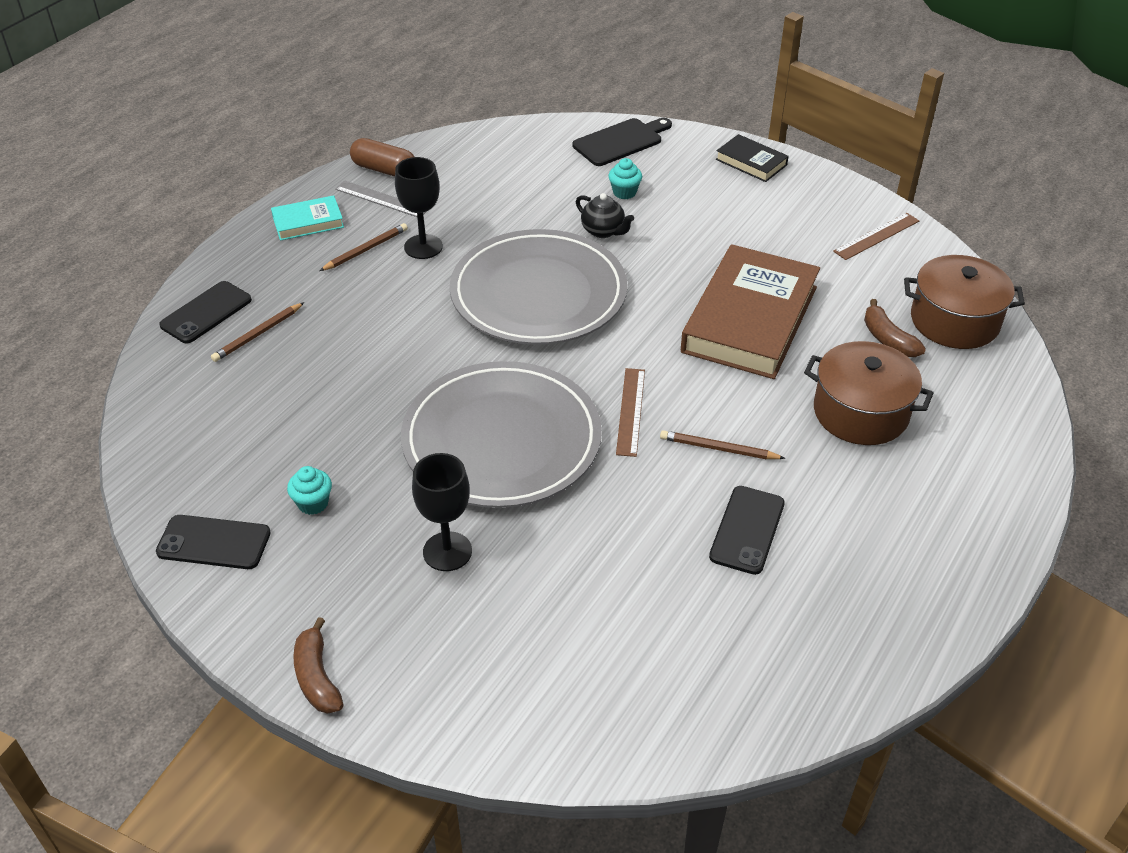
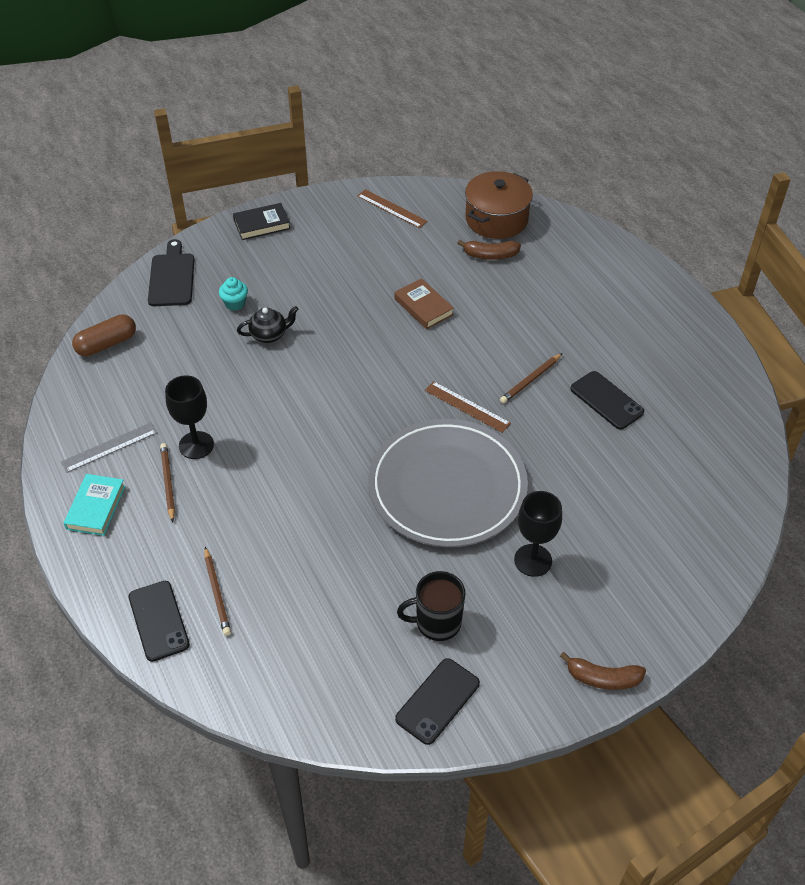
camera: 60 degrees left, 5 degrees up
turquoise cupcake [287,466,332,515] -> black mug [397,571,465,641]
brown capsule [350,138,414,177] -> brown capsule moved to [72,314,136,356]
grey plate [450,229,628,345] -> none
brown book [681,244,820,379] -> brown book [394,278,454,329], size x0.47
brown pot [804,341,933,445] -> none
brown ruler [833,213,919,260] -> brown ruler turned 45 degrees counterclockwise [357,189,428,228]

